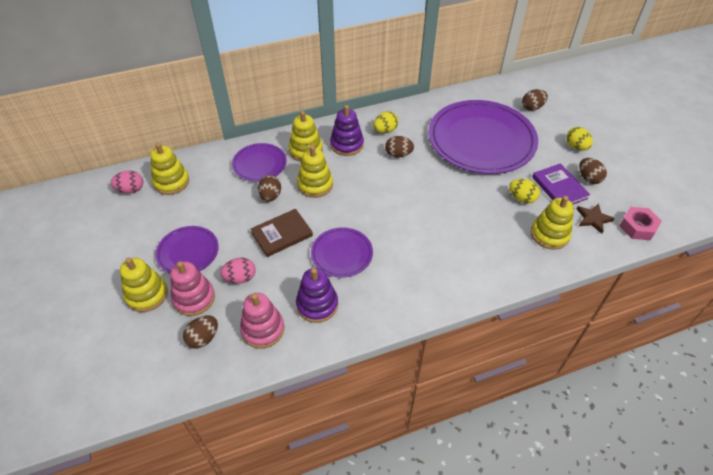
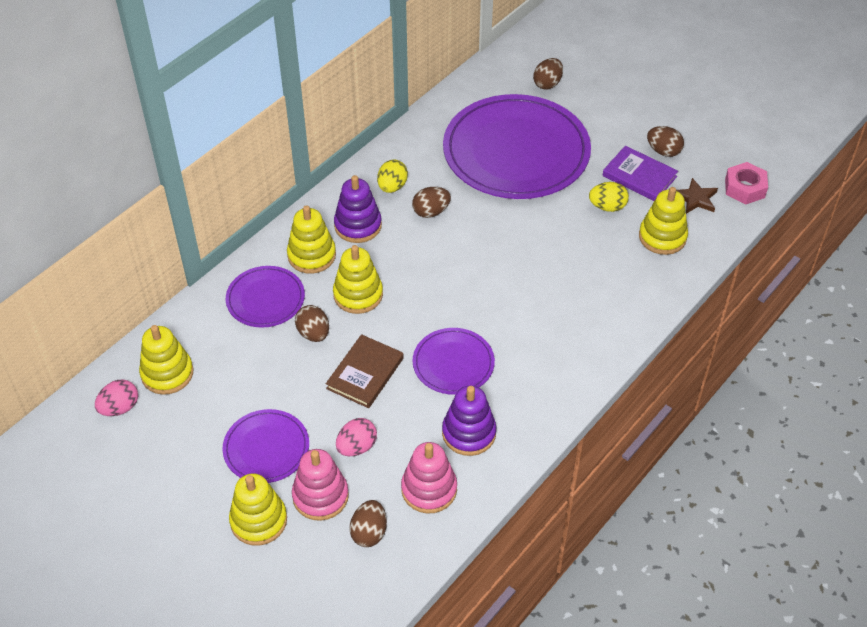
camera: 30 degrees left, 0 degrees up
yellow egg [566,127,593,150] -> none

